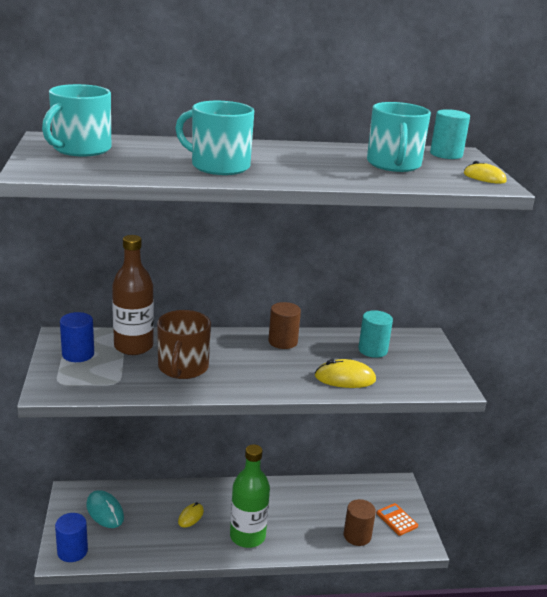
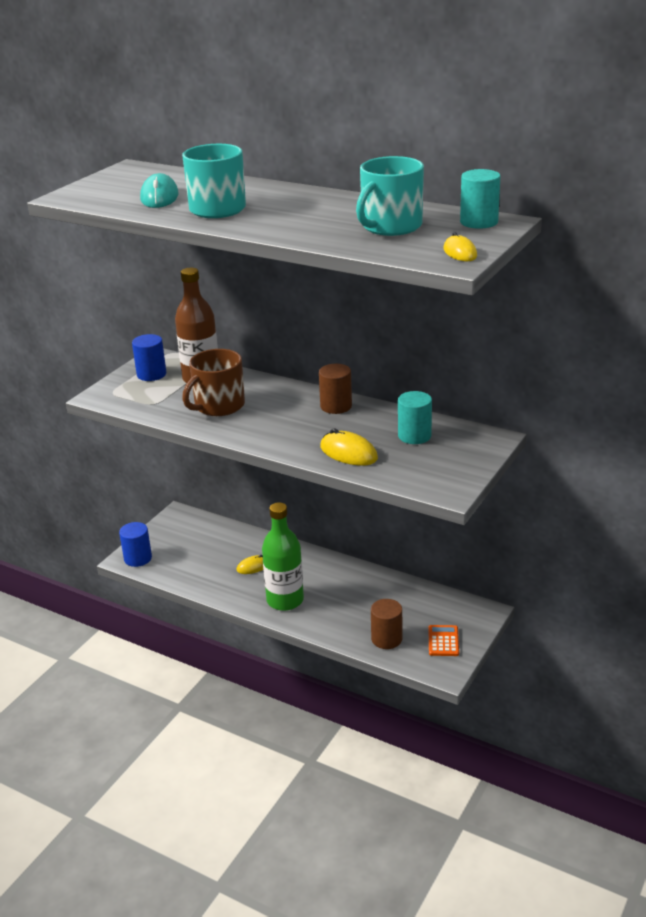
camera: 40 degrees right, 5 degrees up
turquoise mug [42,84,111,157] -> none
turquoise mouse [86,490,124,528] -> turquoise mouse moved to [140,173,178,208]

